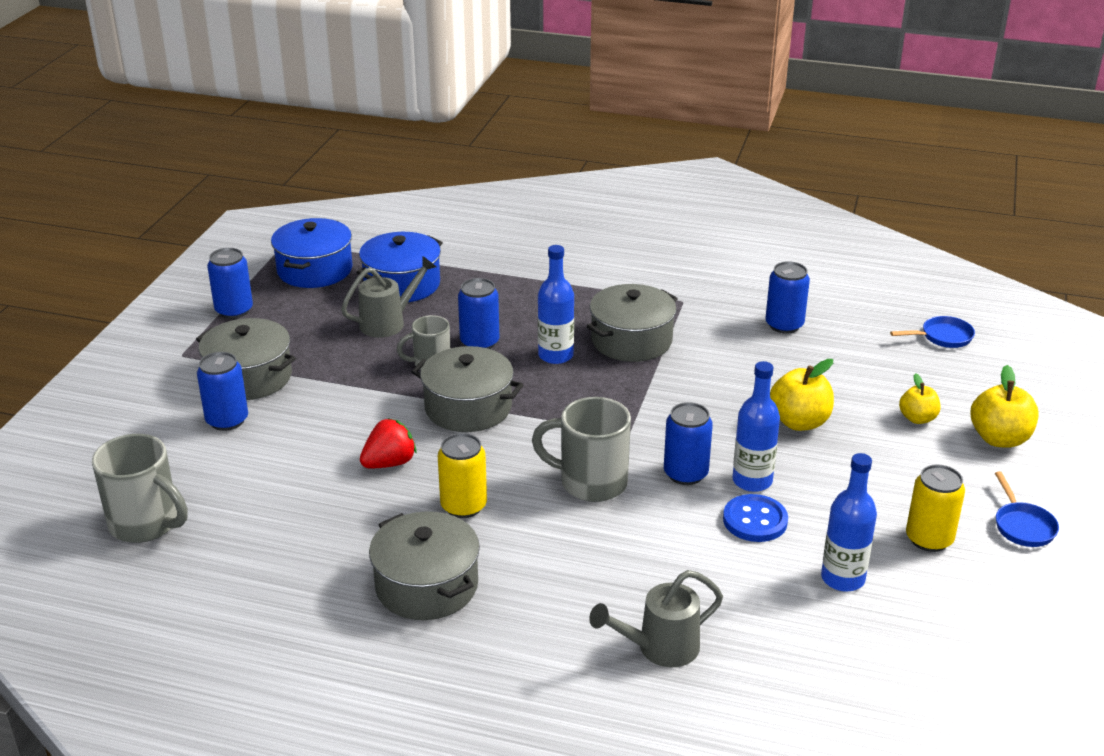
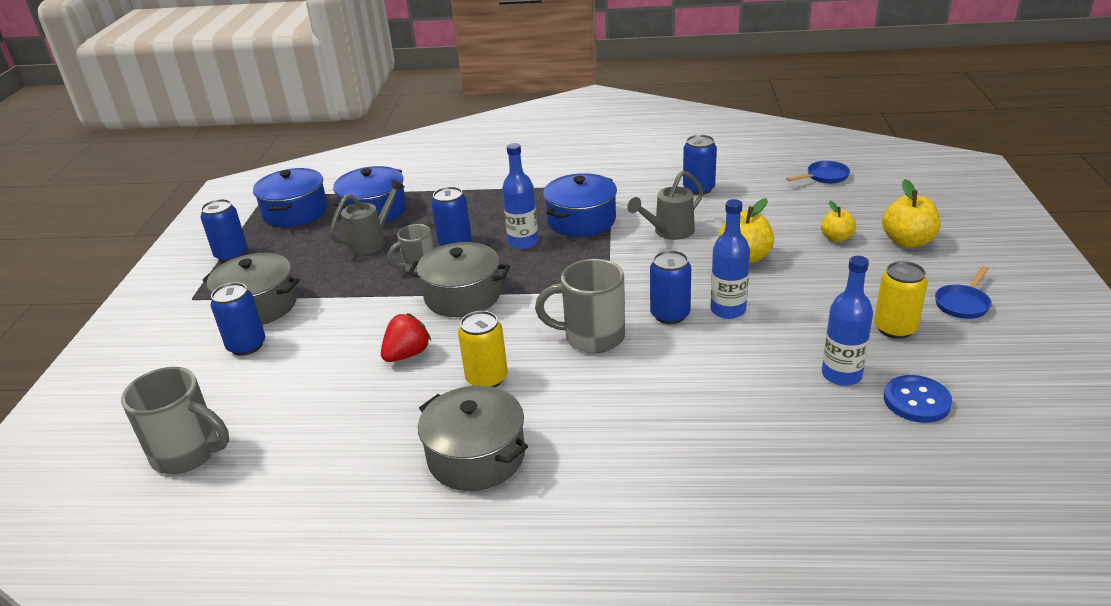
camera: 10 degrees left, 0 degrees up
grey pot [587,284,678,362] -> blue pot [543,173,617,237]
grey watering can [589,570,723,668] -> grey watering can moved to [627,171,703,240]
blue button [723,494,788,542] -> blue button moved to [884,375,952,423]
blue pan [995,471,1059,547] -> blue pan turned 60 degrees clockwise [935,266,992,319]

